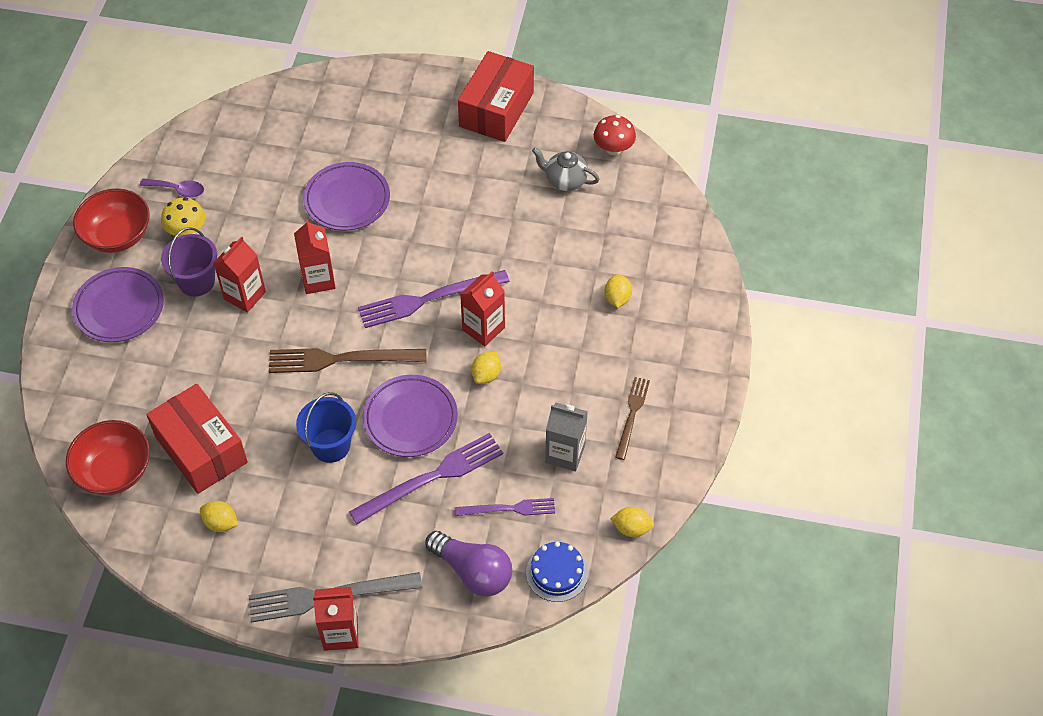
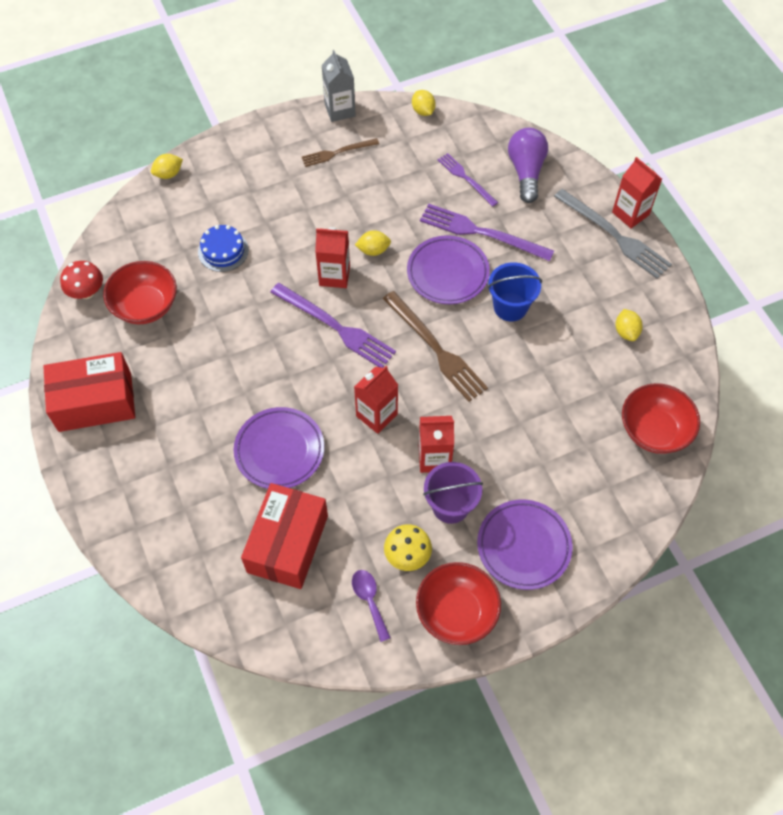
camera: 125 degrees left, 5 degrees up
red box [146,384,248,494] -> red box moved to [241,483,328,589]
blue cake [526,541,588,602] -> blue cake moved to [198,225,249,272]
grey teapot [532,147,600,191] -> red bowl [103,261,177,324]
grey carton [545,403,588,471] -> grey carton moved to [322,50,356,122]
yellow lemon [605,274,632,308] -> yellow lemon moved to [151,154,183,179]

